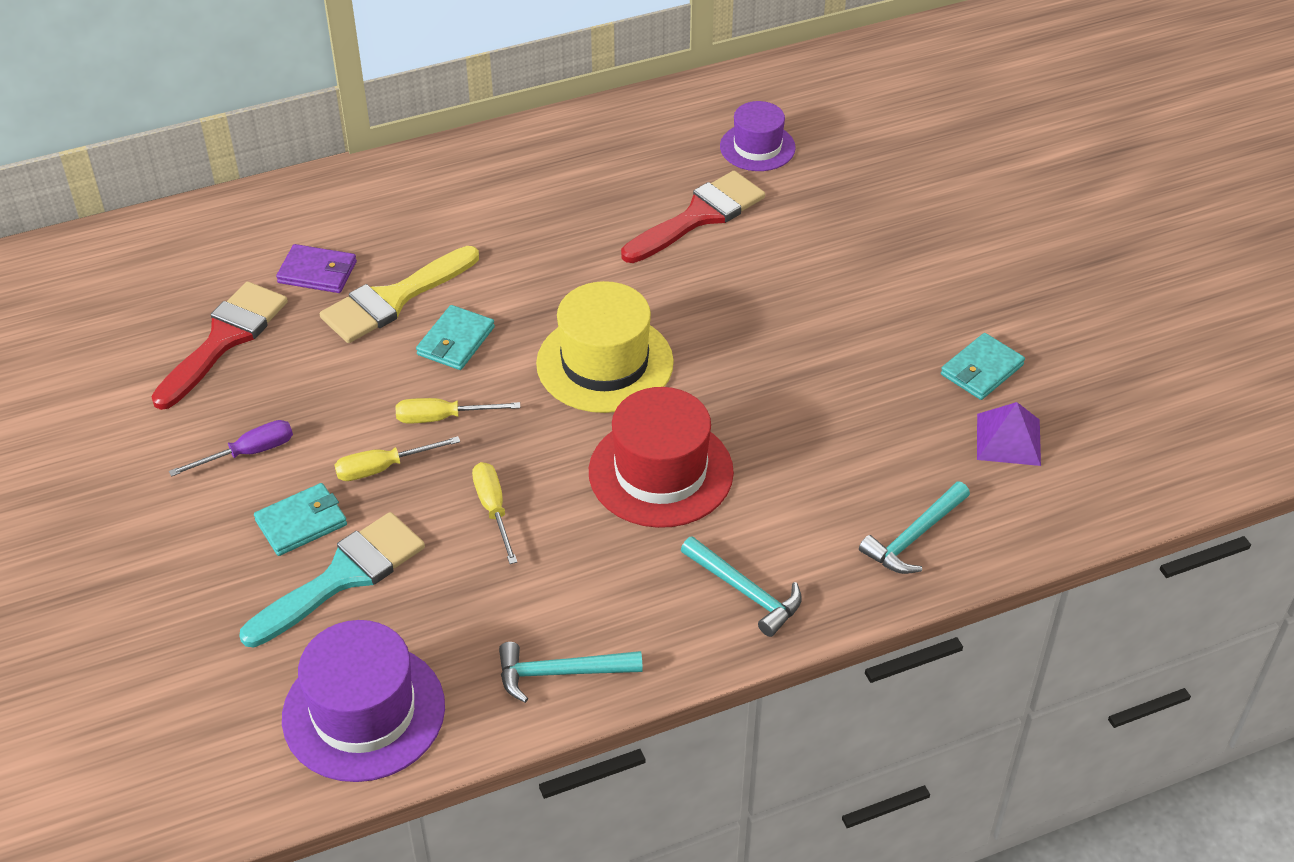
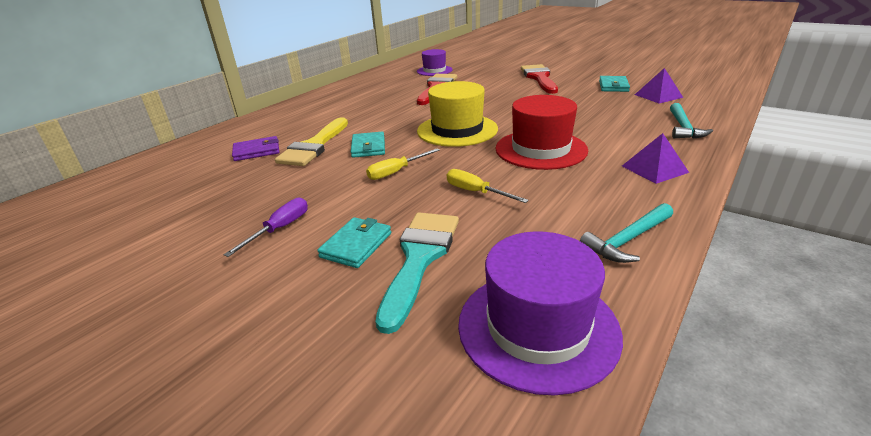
camera: 30 degrees left, 15 degrees down
red brush [151,282,288,410] -> red brush moved to [521,64,558,94]
yellow screwdriver [334,436,460,481] -> none
turquoise hammer [681,536,802,637] -> purple pyramid [622,133,689,184]

